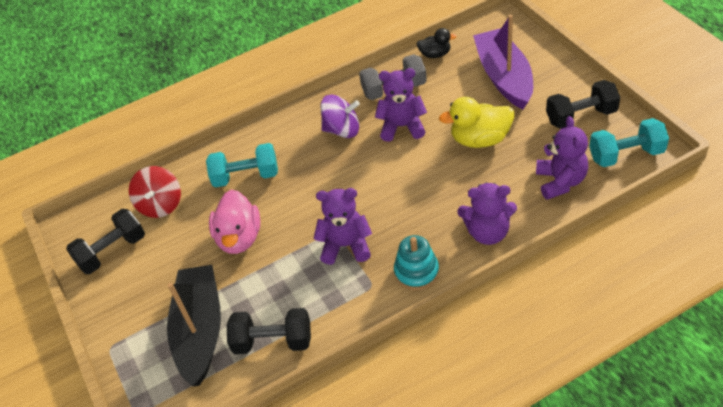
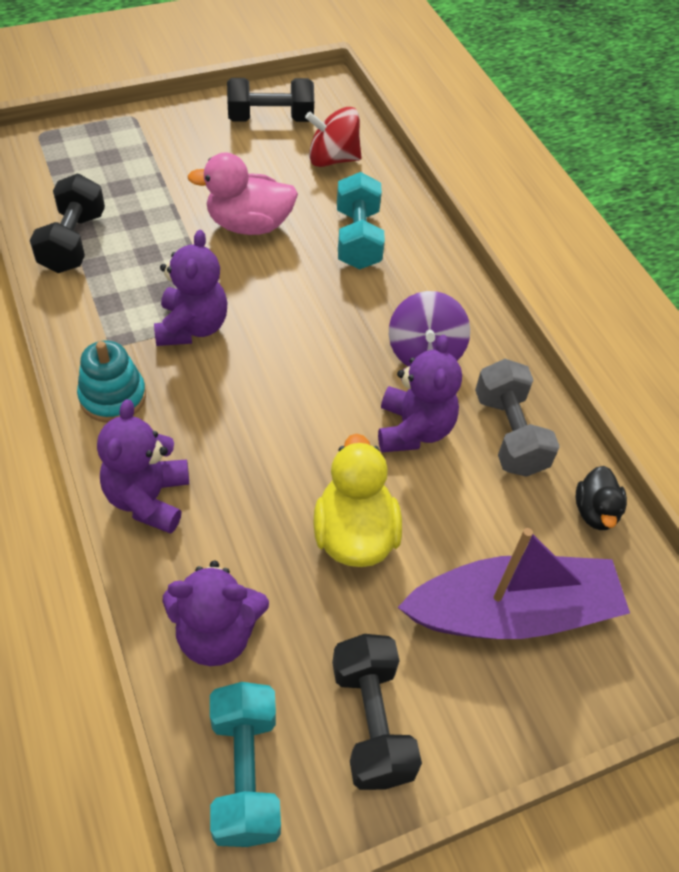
camera: 85 degrees right, 5 degrees up
black dumbbell [66,209,145,274] -> black dumbbell turned 60 degrees counterclockwise [227,78,314,122]
black boat [167,265,221,387] -> none

